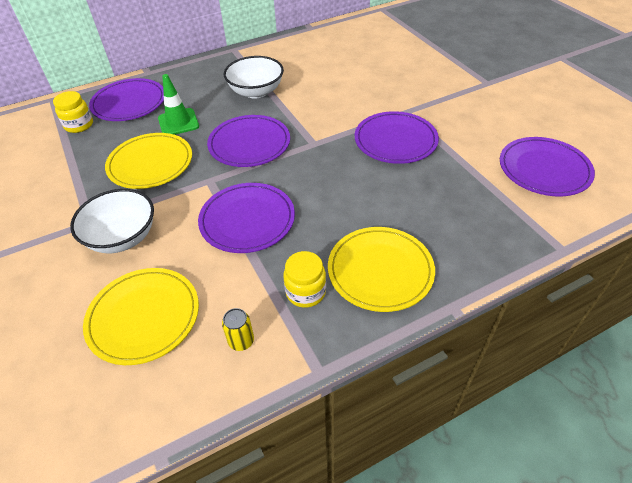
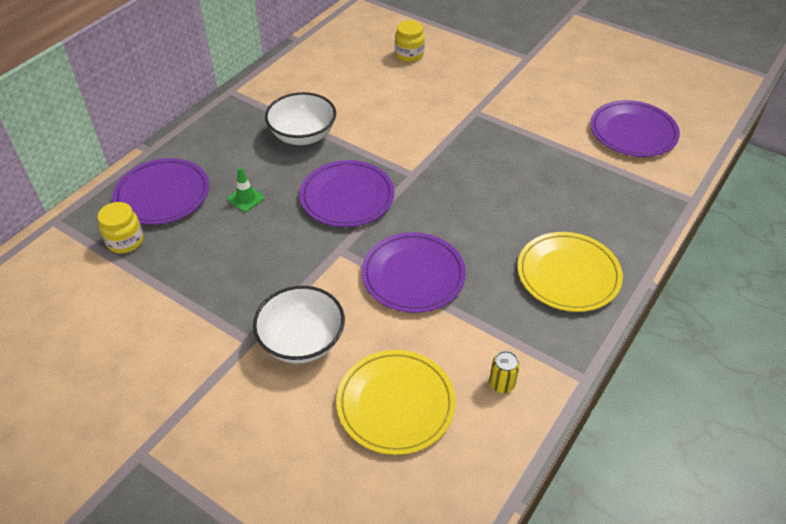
camera: 30 degrees left, 0 degrees up
yellow plate [105,133,192,189] -> none
green traffic cone [158,74,199,135] -> green traffic cone [227,167,265,212], size x0.65
yellow jar [283,251,326,308] -> yellow jar moved to [395,20,425,62]
purple plate [355,111,439,164] -> none

